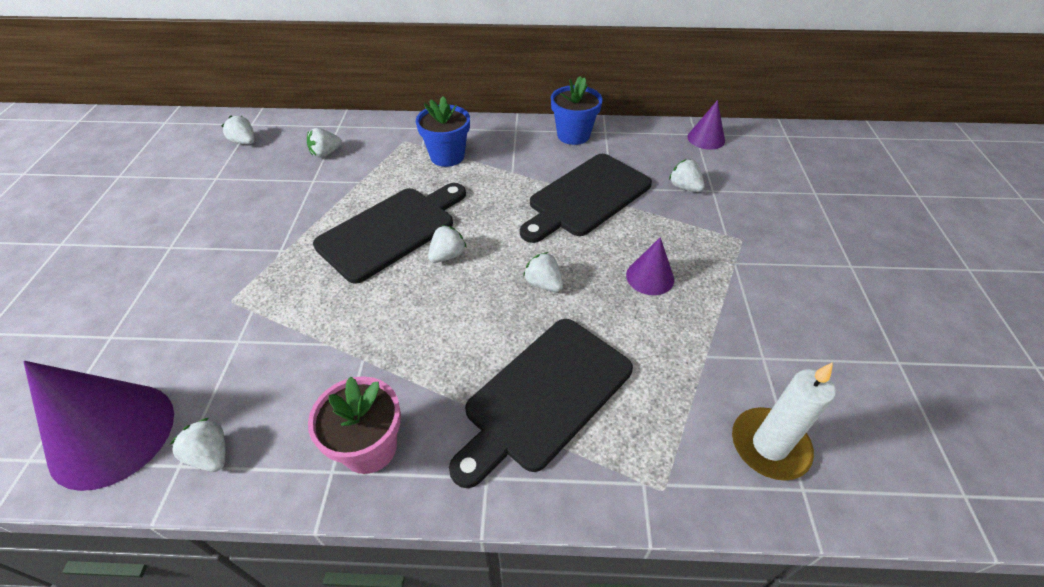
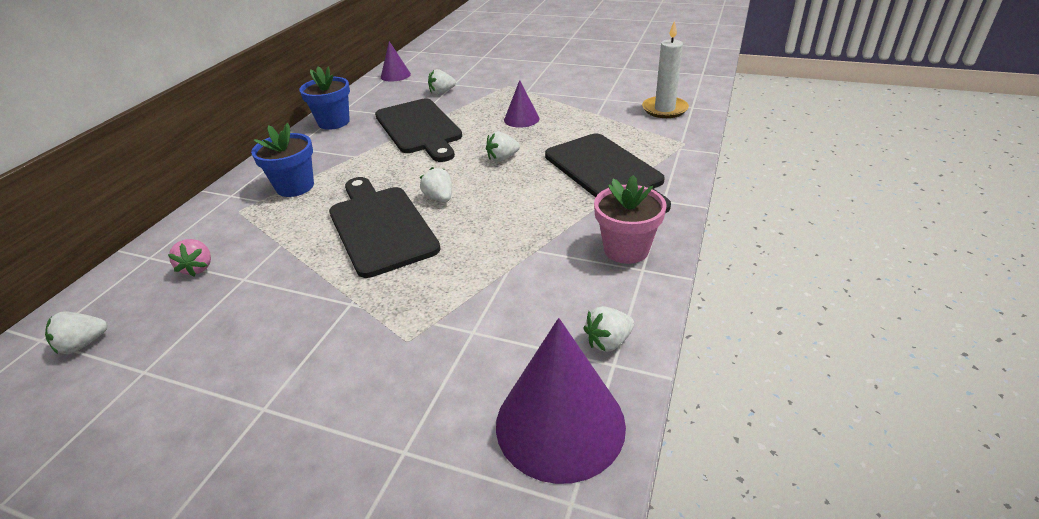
camera: 70 degrees left, 10 degrees down
white strawberry [307,128,342,158] -> pink strawberry [168,239,211,276]

